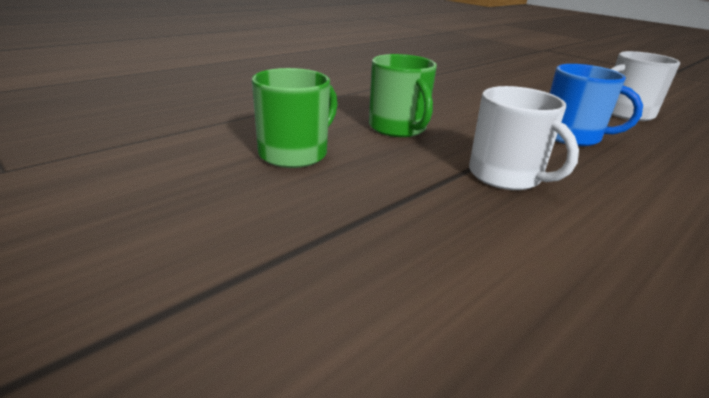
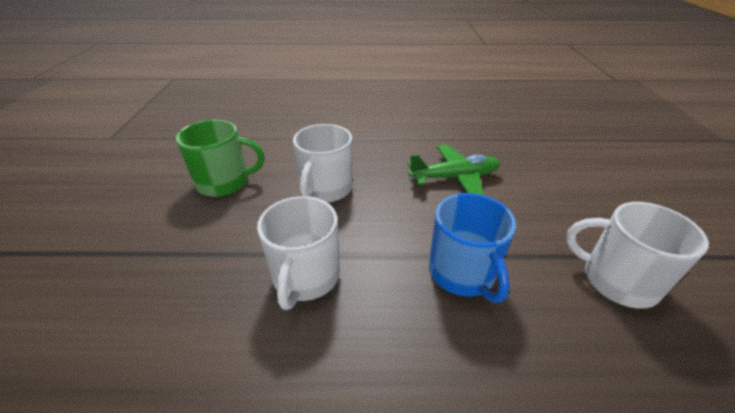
camera: 45 degrees right, 10 degrees up
green mug [369,54,437,137] -> white mug [293,124,353,203]
none -> green plane [408,144,501,195]

